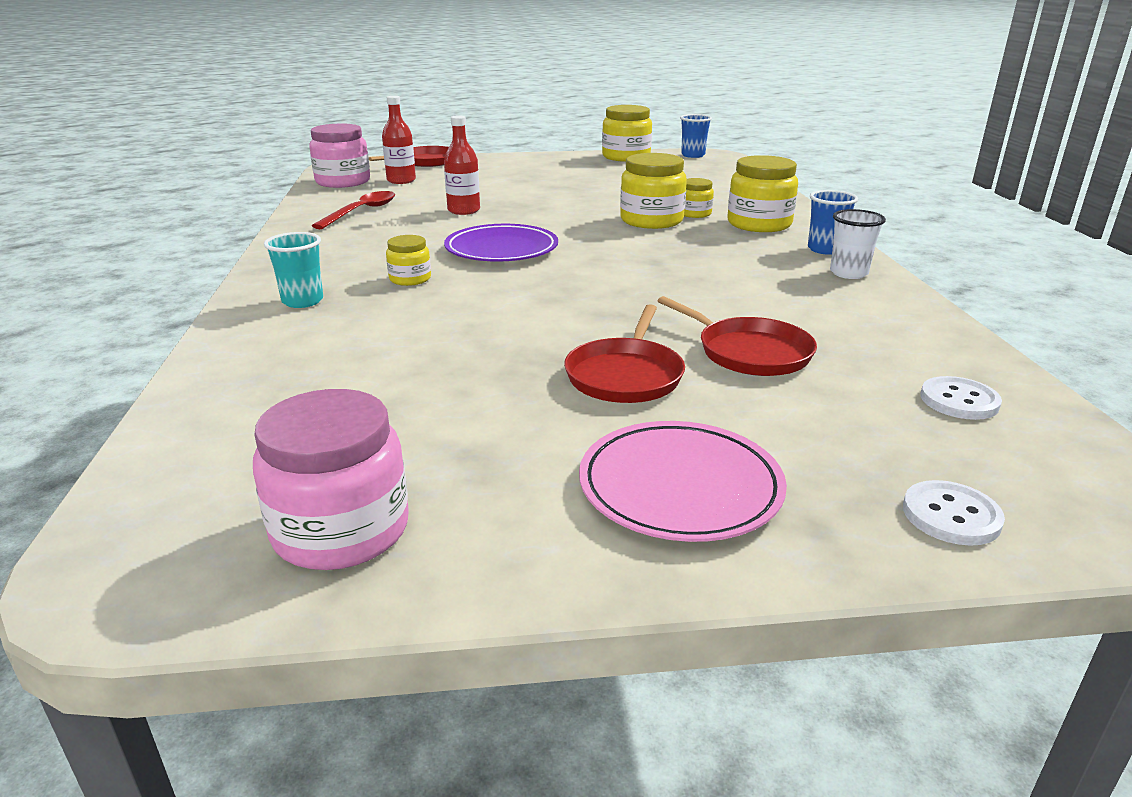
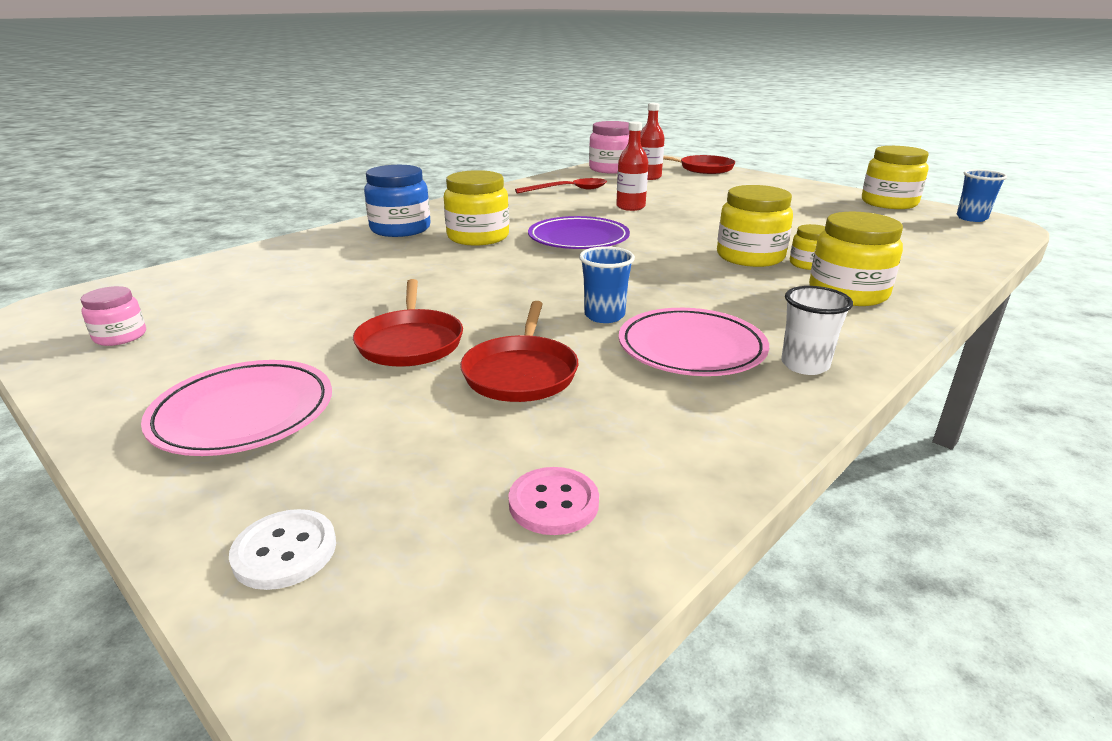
camera: 50 degrees right, 0 degrees up
pink jar [253,389,409,570] -> pink jar [81,286,146,346], size x0.54
turquoise cup [264,232,323,308] -> blue jar [364,165,431,237]
yellow jar [386,235,431,286] -> yellow jar [444,170,509,245], size x1.84
red pan [564,304,685,403] -> red pan turned 75 degrees counterclockwise [353,279,463,367]
blue cup [808,190,858,255] -> blue cup moved to [579,247,635,323]
white button [920,376,1002,420] -> pink button [508,467,599,535]
none -> pink plate [619,308,769,376]

